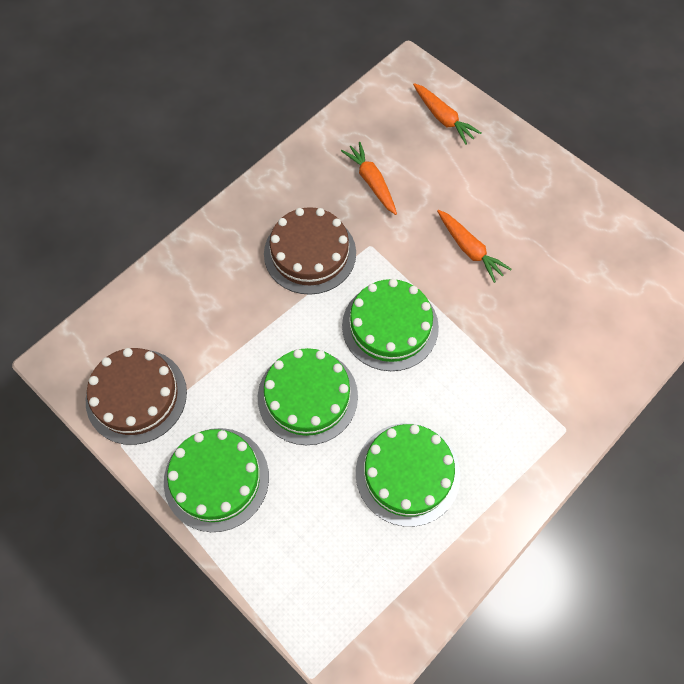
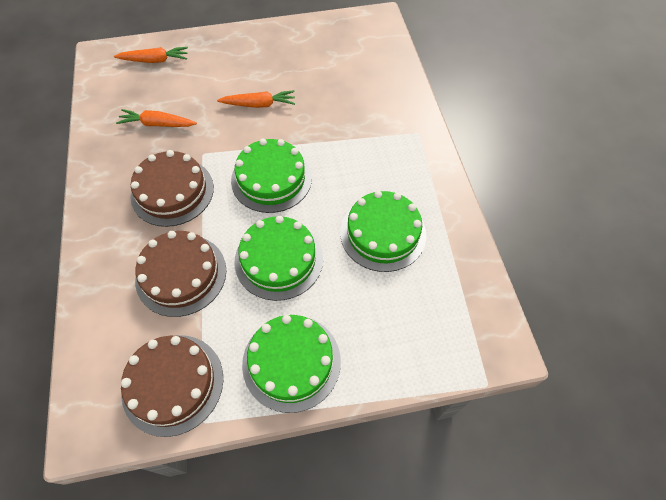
camera: 55 degrees left, 5 degrees down
none -> brown cake [135,231,227,317]

